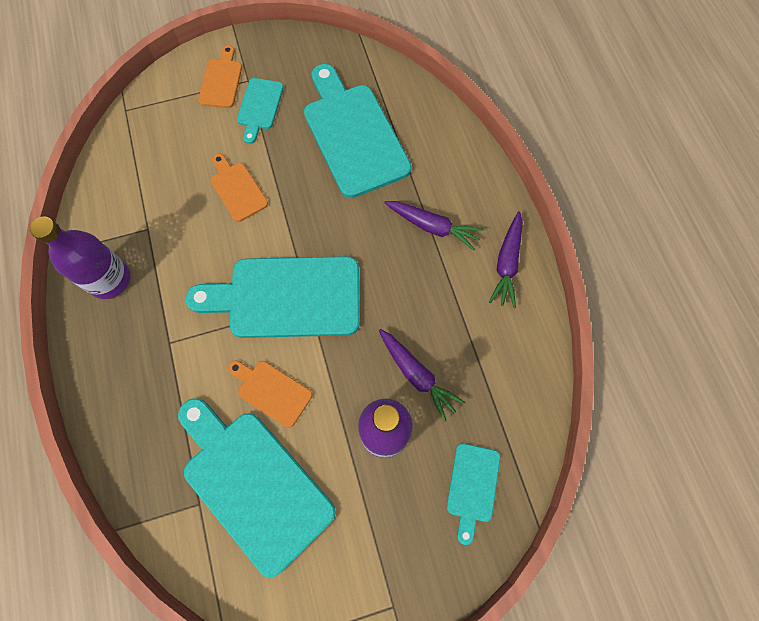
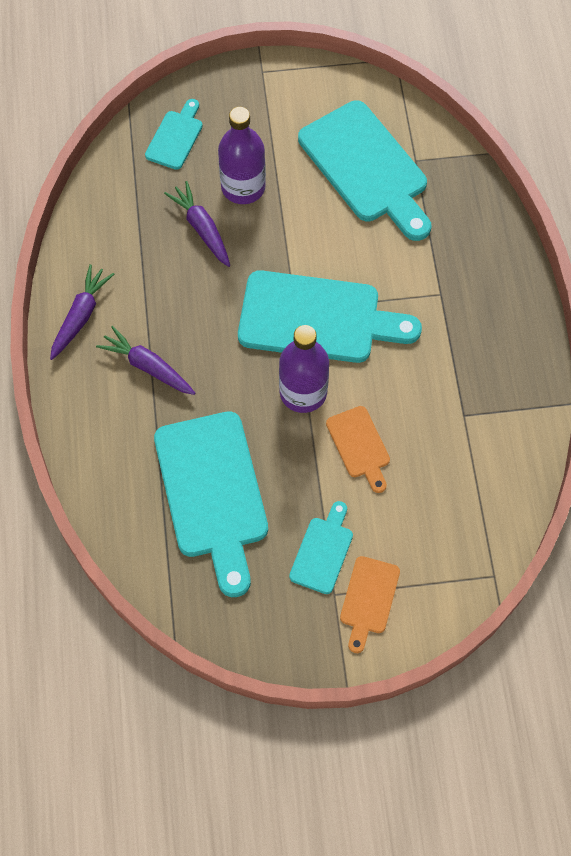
camera: 170 degrees left, 5 degrees down
purple bottle [30,216,130,299] -> purple bottle moved to [279,325,329,413]
orange cutting board [228,360,312,427] -> none

